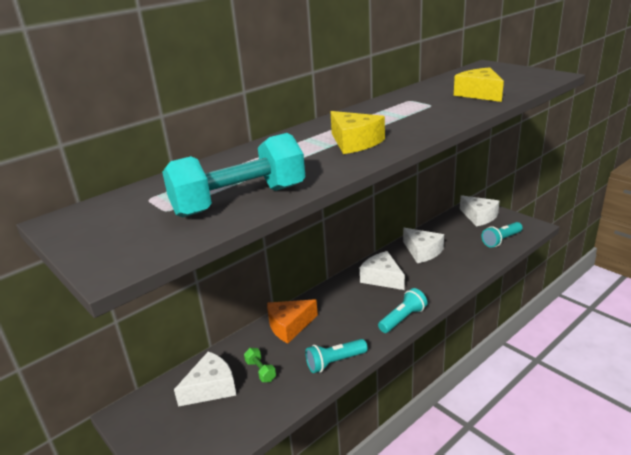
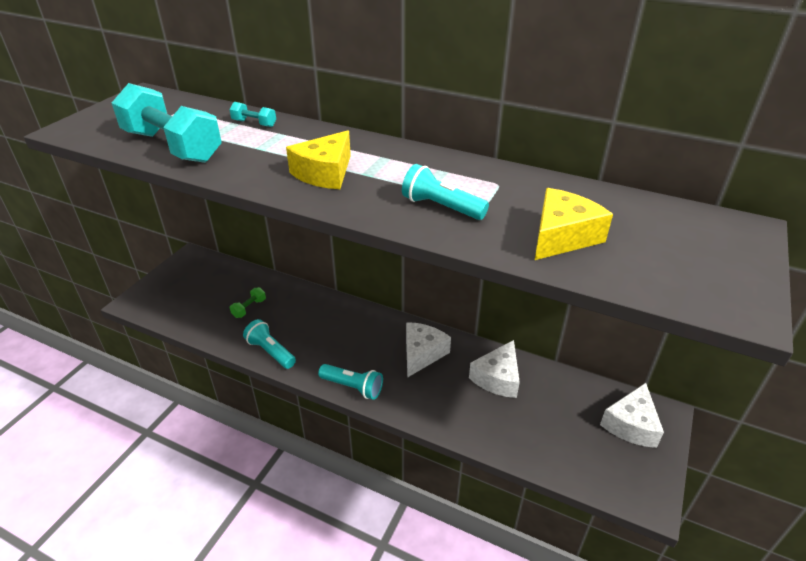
camera: 65 degrees right, 10 degrees up
white cheese [174,351,236,407] -> none
orange cheese [267,299,318,343] -> none
turquoise flashlight [482,222,523,248] -> turquoise flashlight moved to [402,164,489,220]
none -> turquoise dumbbell [229,102,276,127]

